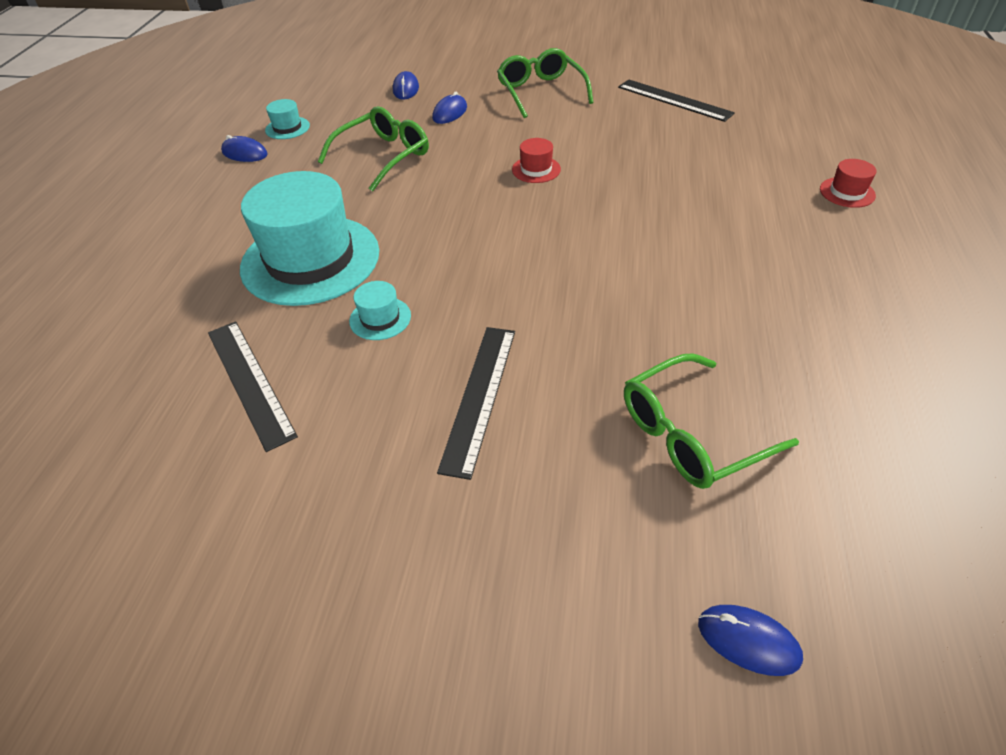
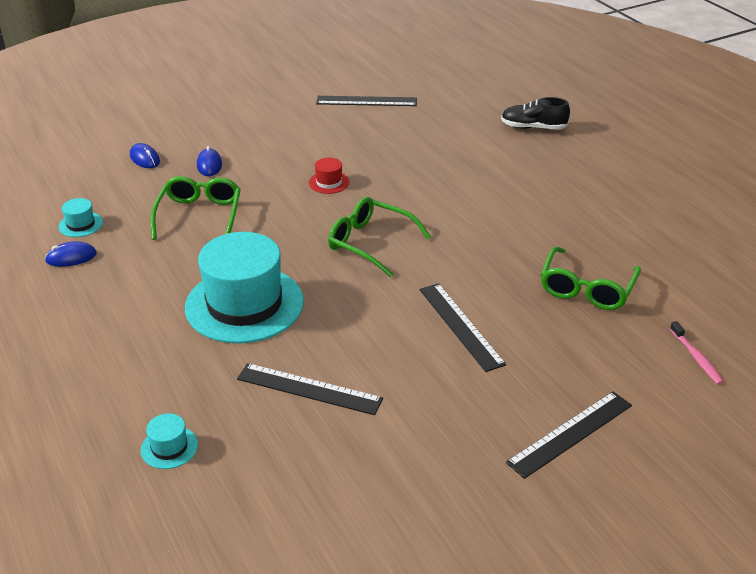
camera: 40 degrees left, 10 degrees down
turquoise hat [349,281,411,340] -> turquoise hat moved to [141,413,198,469]
green glasses [497,48,594,118] -> green glasses moved to [328,197,431,277]
blue mouse [698,605,803,676] -> pink toothbrush [670,321,724,385]
red hat [820,159,876,208] -> black shoe [501,97,570,130]
none -> black ruler [506,391,632,479]

